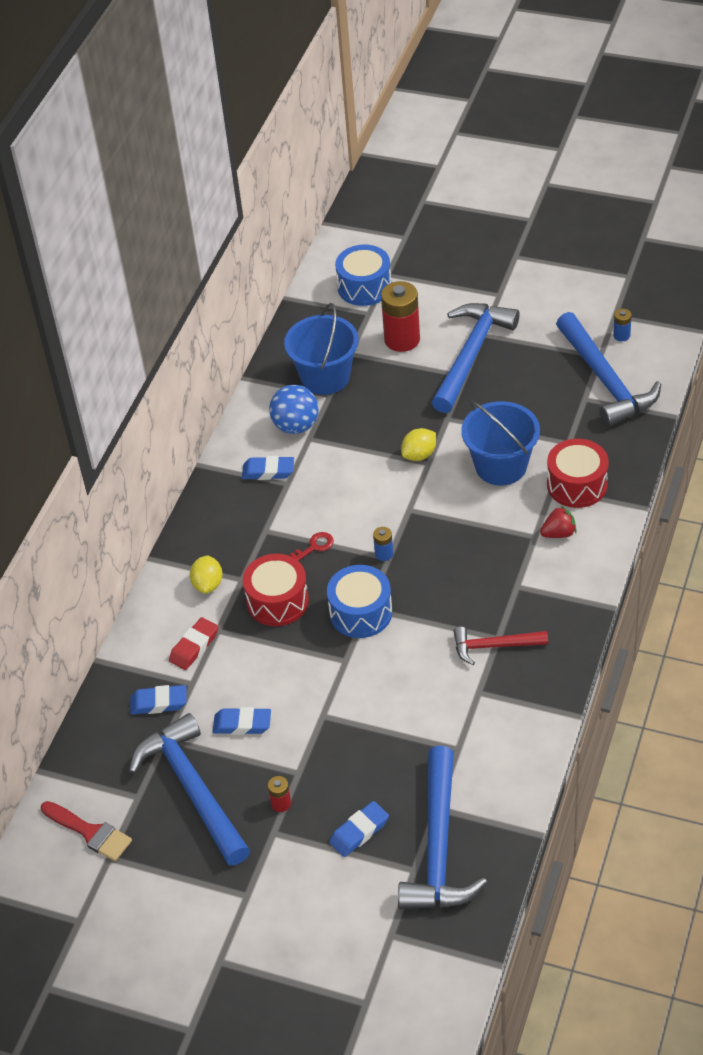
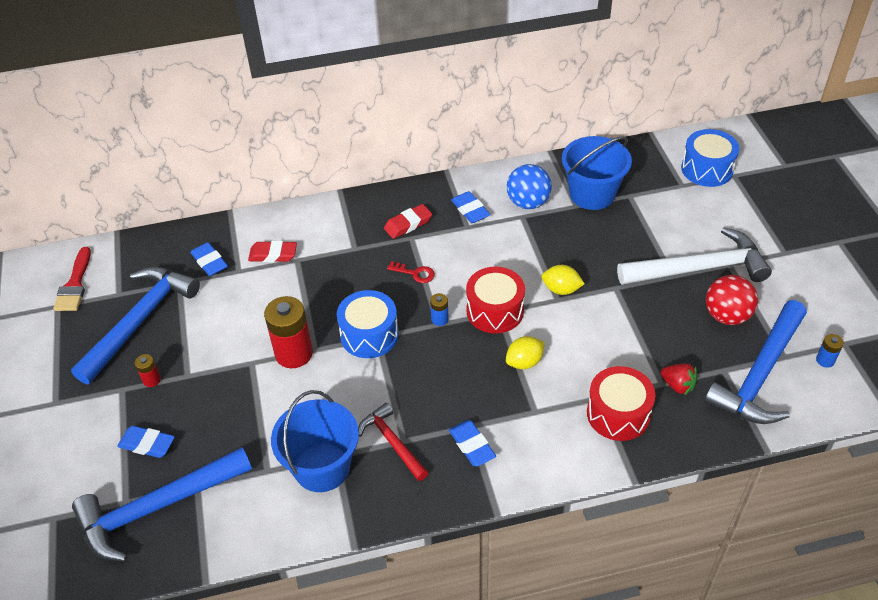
camera: 55 degrees right, 0 degrees up
yellow lemon [190,555,223,594] -> yellow lemon moved to [506,336,545,369]
blue eraser [213,707,271,735] -> blue eraser moved to [449,420,496,466]
red drum [243,554,309,626] -> red drum moved to [466,267,525,333]
red battery [381,281,420,352] -> red battery moved to [264,296,313,368]
blue hammer [432,303,520,413] -> white hammer [617,227,772,285]
blue bucket [461,401,540,486] -> blue bucket moved to [271,390,359,492]
red strawberry [540,505,576,538] -> red strawberry moved to [661,363,698,395]
none -> red eraser [384,204,432,239]
none -> red ball [706,275,758,325]

